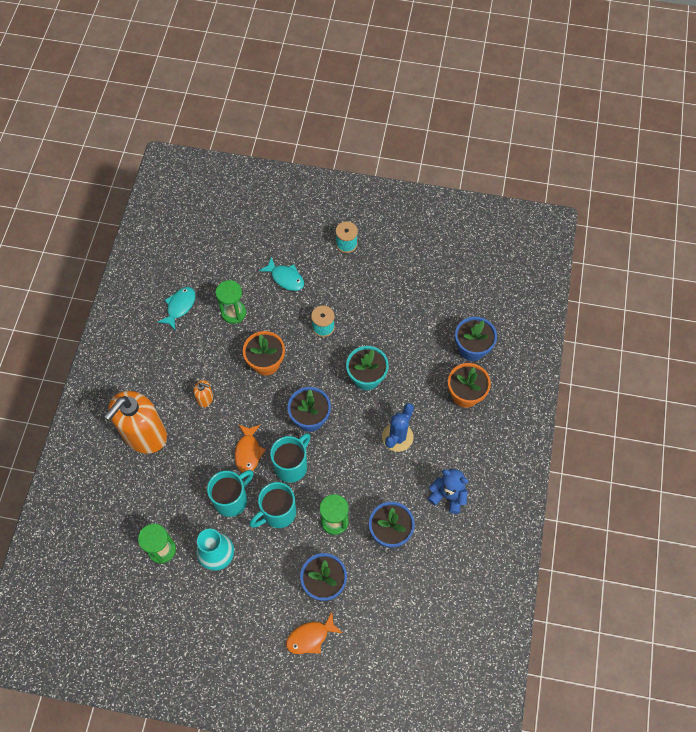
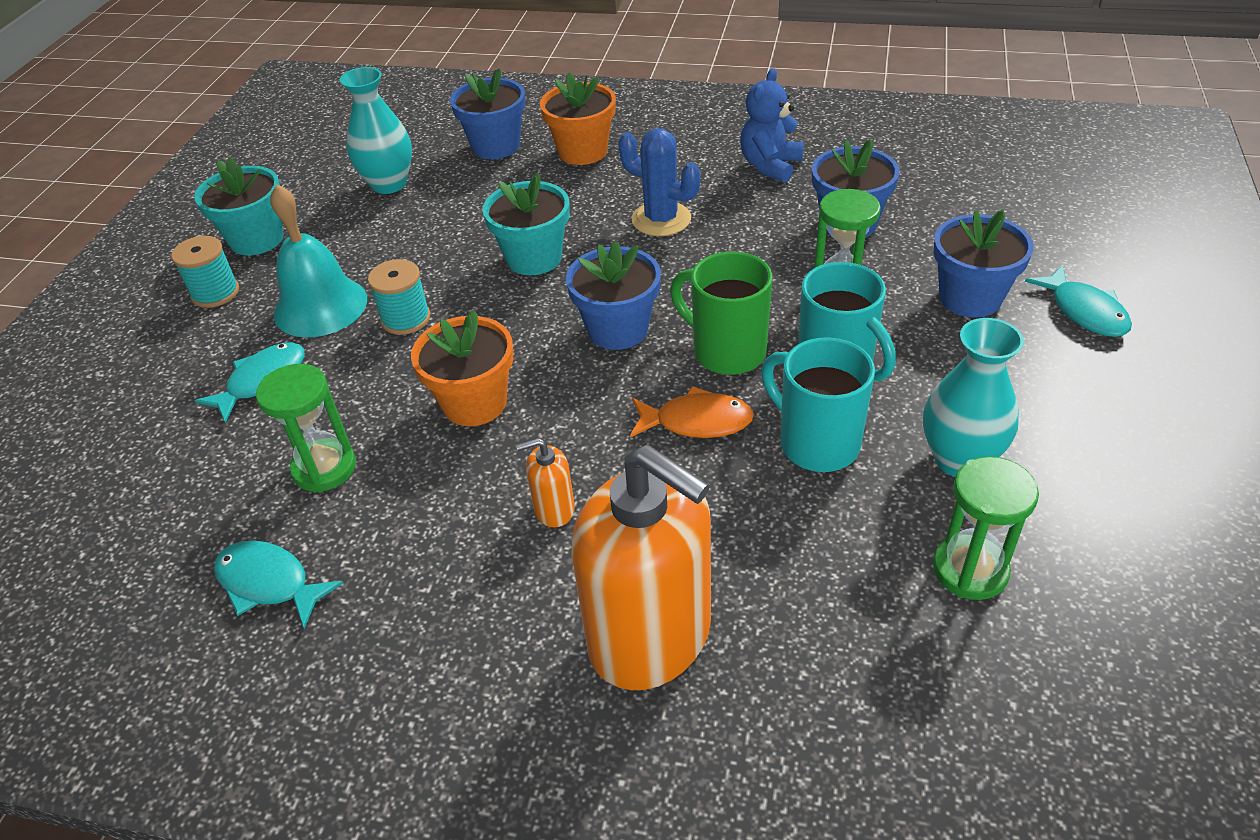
camera: 85 degrees left, 20 degrees down
orange soap dispenser [194,380,213,407] -> orange soap dispenser turned 120 degrees counterclockwise [516,438,575,527]
turquoise mug [270,433,311,483] -> green mug [670,252,772,375]
orange fish [286,612,342,654] -> turquoise fish [1025,265,1132,337]
none -> turquoise flower pot [194,157,284,256]
none -> turquoise bell [270,184,367,337]
none -> turquoise vase [340,67,412,194]

